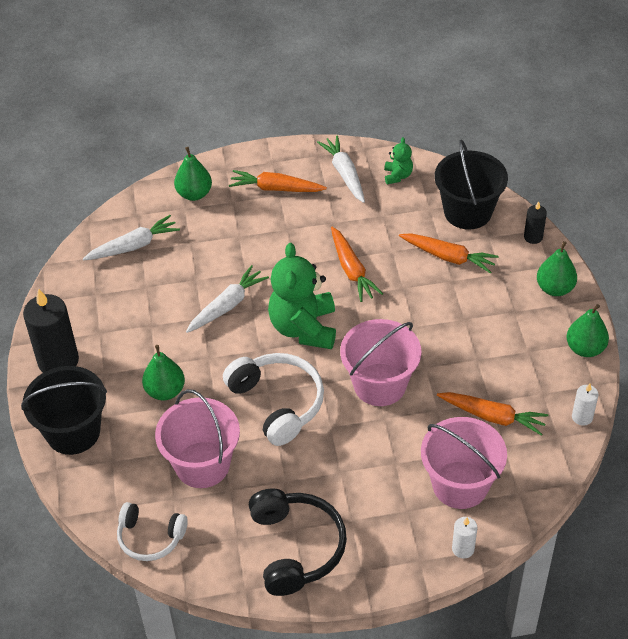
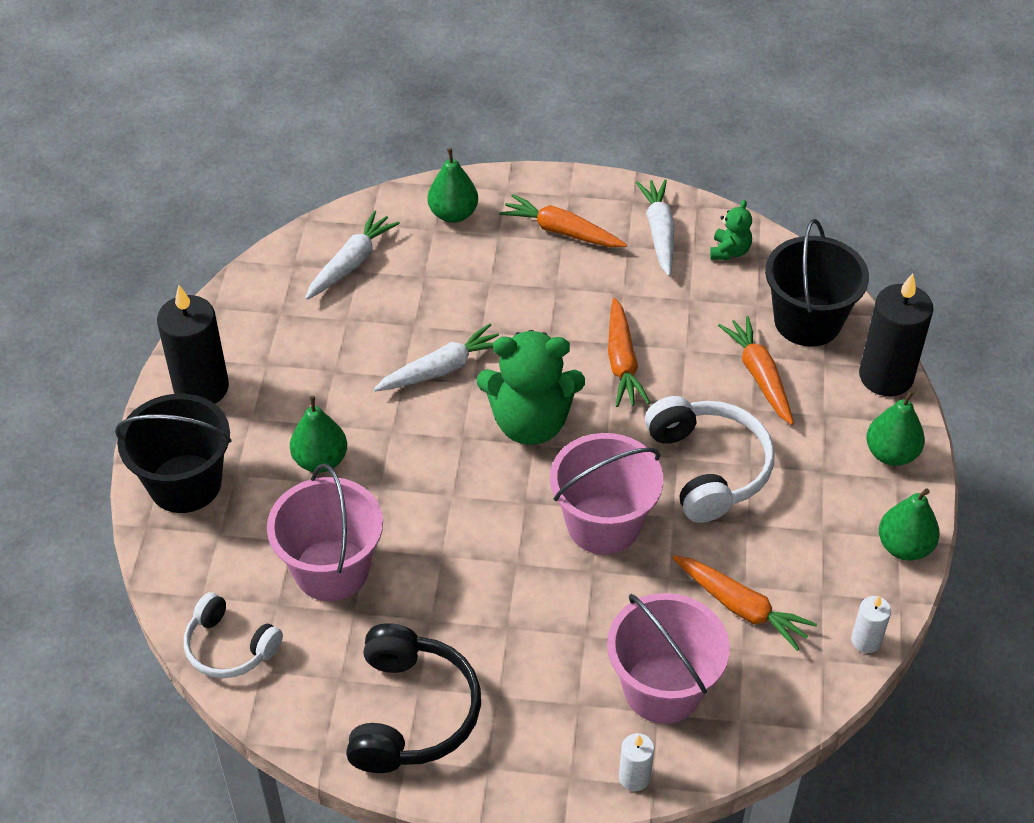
camera: 15 degrees right, 0 degrees up
white carrot [83,215,180,260] -> white carrot turned 45 degrees counterclockwise [305,211,400,300]
white headphones [223,353,324,446] -> white headphones moved to [645,396,774,523]
green teddy bear [268,243,336,349] -> green teddy bear turned 105 degrees counterclockwise [477,330,585,445]
orange carrot [399,233,499,274] -> orange carrot turned 150 degrees counterclockwise [718,316,794,425]
black candle [524,201,547,244] -> black candle [859,273,934,396], size x2.03

